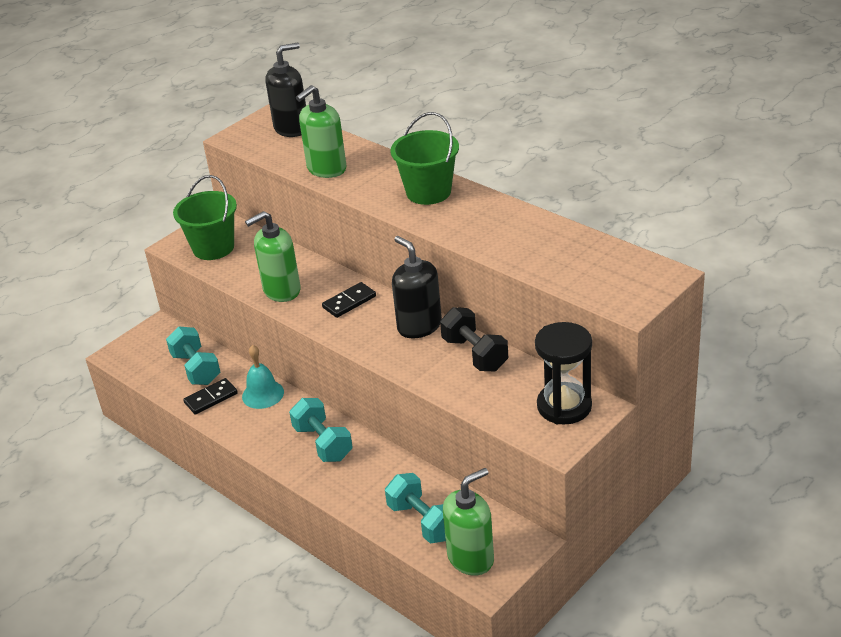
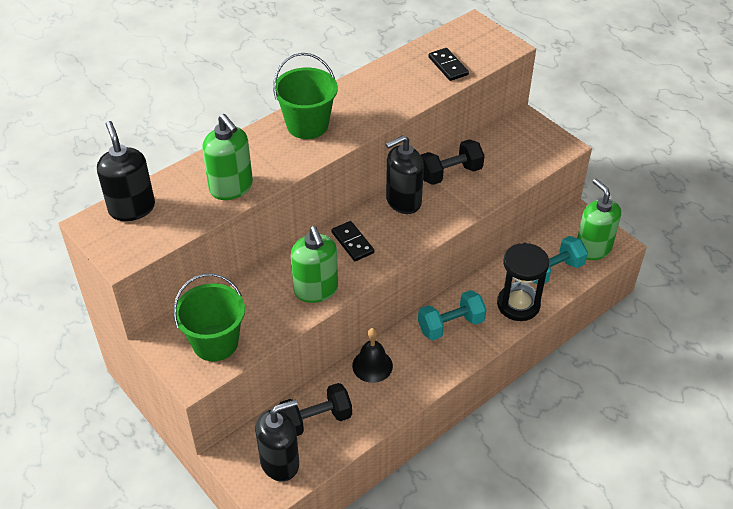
camera: 85 degrees left, 10 degrees up
turquoise dumbbell [166,326,220,385] -> black dumbbell [279,383,352,436]
black domino [183,378,238,415] -> black domino moved to [428,48,469,81]
turquoise bell [242,345,284,409] -> black bell [352,328,393,383]
black hourglass [535,322,592,424] -> black hourglass moved to [497,242,549,321]
none -> black soap dispenser [255,399,299,482]

